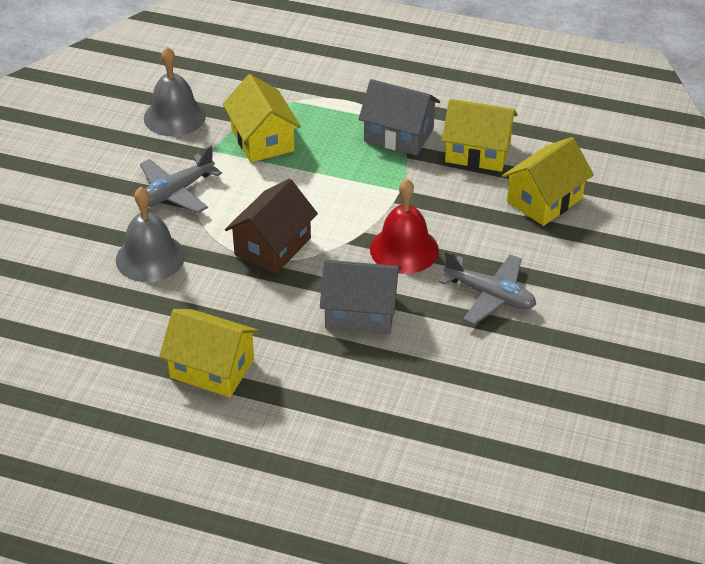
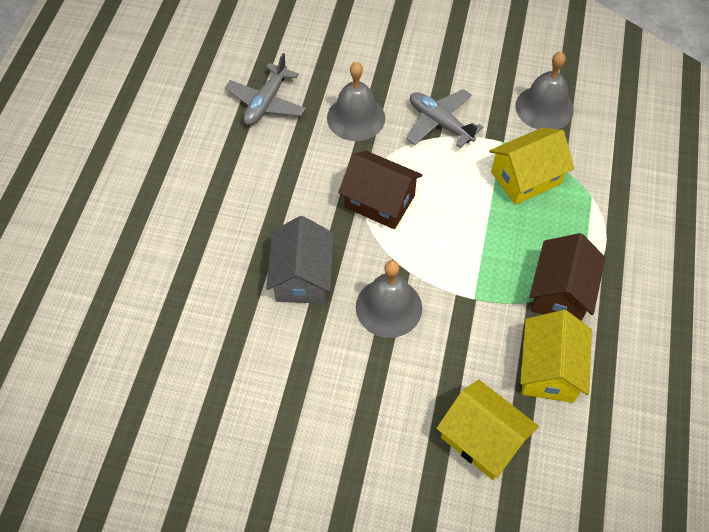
camera: 85 degrees right, 15 degrees up
yellow house [159,309,259,397] -> none
grey house [359,79,440,156] -> brown house [529,233,606,321]
red bell [370,179,439,274] -> grey bell [356,260,422,338]
grey plane [439,251,536,325] -> grey plane moved to [225,53,306,125]

